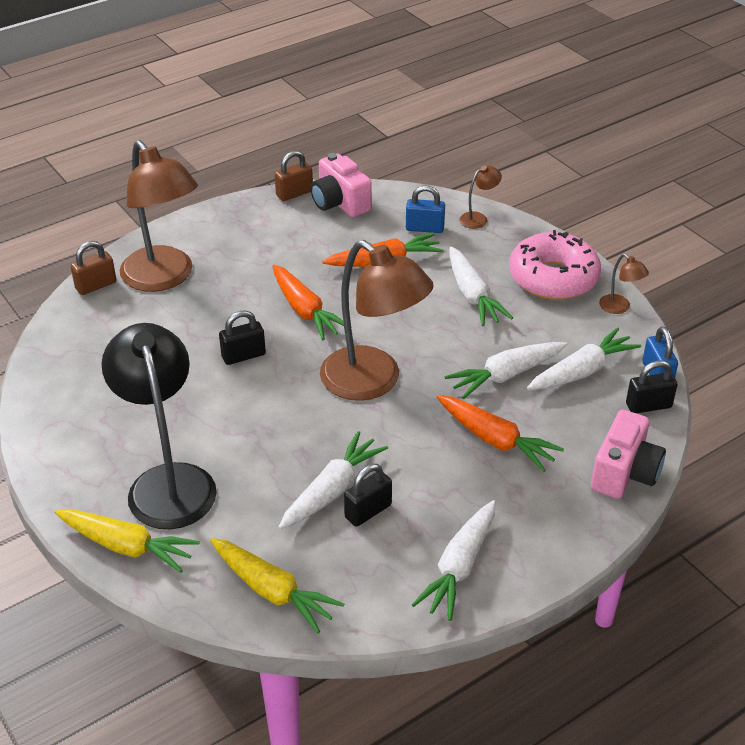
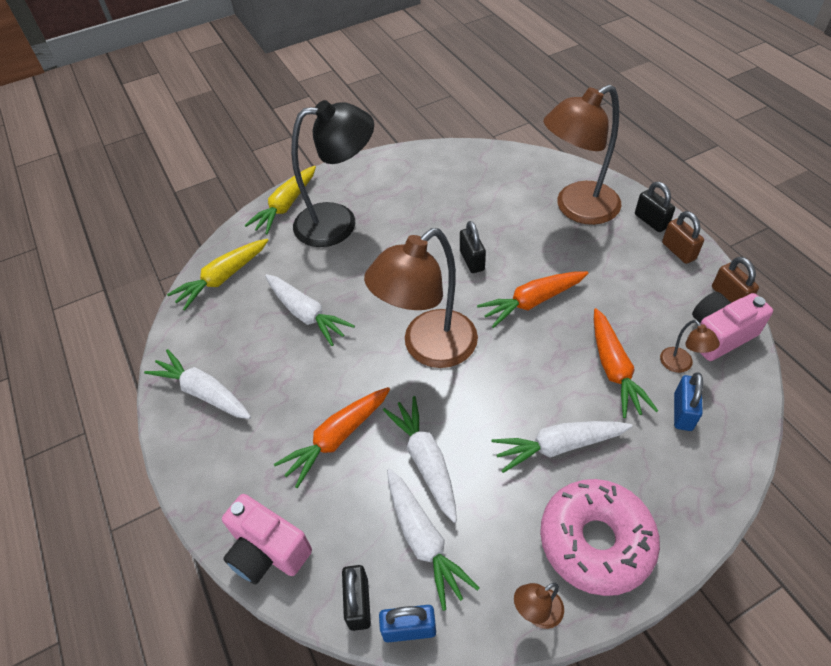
camera: 100 degrees right, 10 degrees up
brown padlock [70,241,116,295] -> brown padlock moved to [662,211,704,264]
black padlock [344,464,392,527] -> black padlock moved to [635,182,675,232]
brown lamp [459,165,502,229] -> brown lamp moved to [660,320,720,373]

